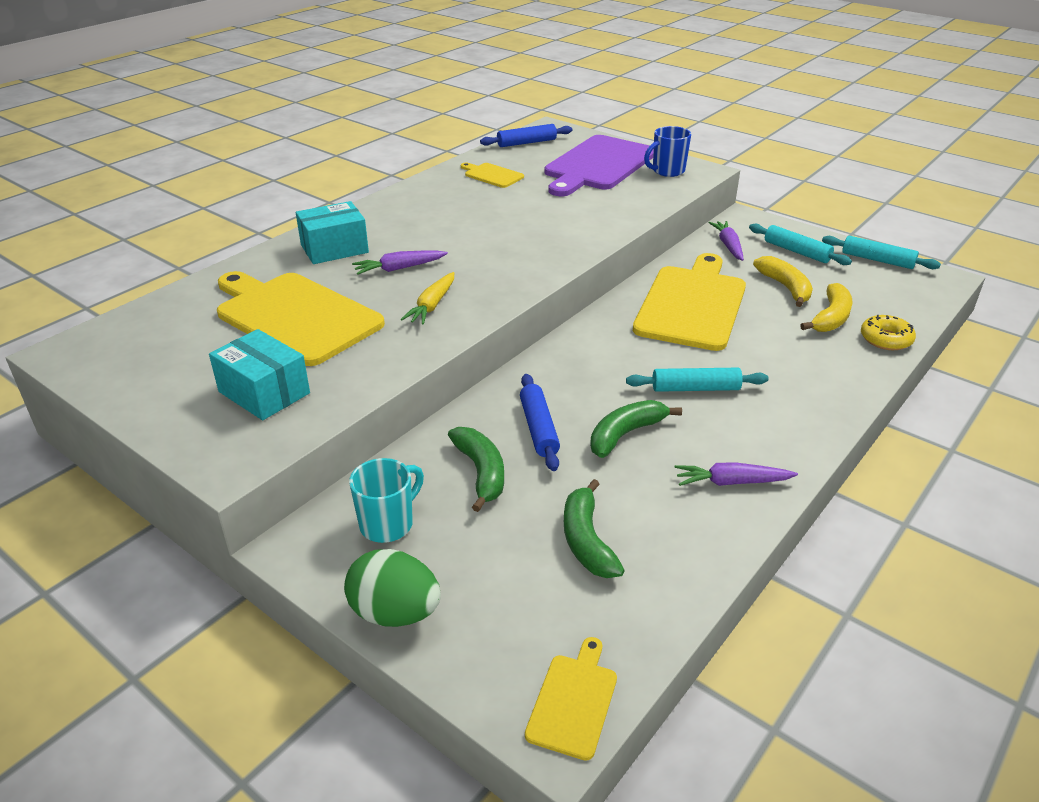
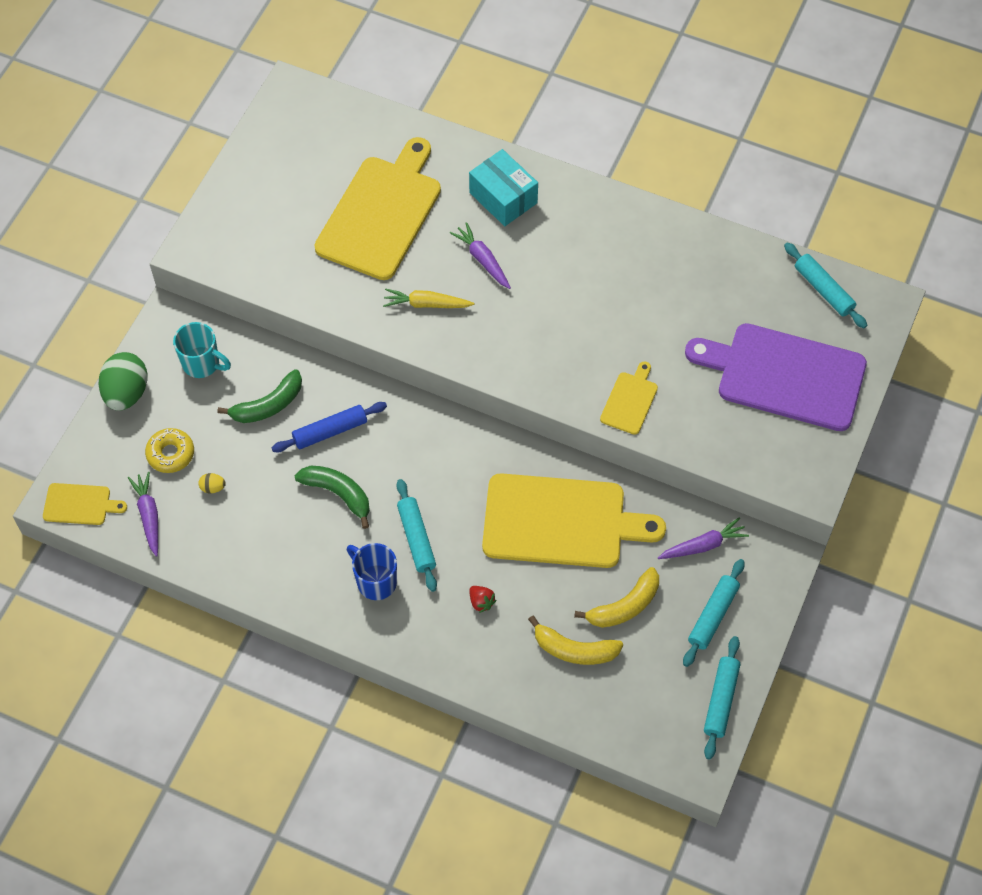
camera: 75 degrees right, 25 degrees up
turquoise box [209,329,310,420] -> none
yellow cutting board [461,163,524,188] -> yellow cutting board moved to [600,361,658,435]
blue rolling pin [480,124,572,147] -> turquoise rolling pin [784,243,867,328]
green banana [564,479,625,578] -> yellow egg [198,473,226,494]
blue mug [644,126,691,177] -> blue mug moved to [347,543,397,600]
purple carrot [675,462,798,486] -> purple carrot moved to [128,472,158,557]
yellow donut [861,315,916,350] -> yellow donut moved to [145,428,194,473]
none -> red strawberry [469,586,496,613]

